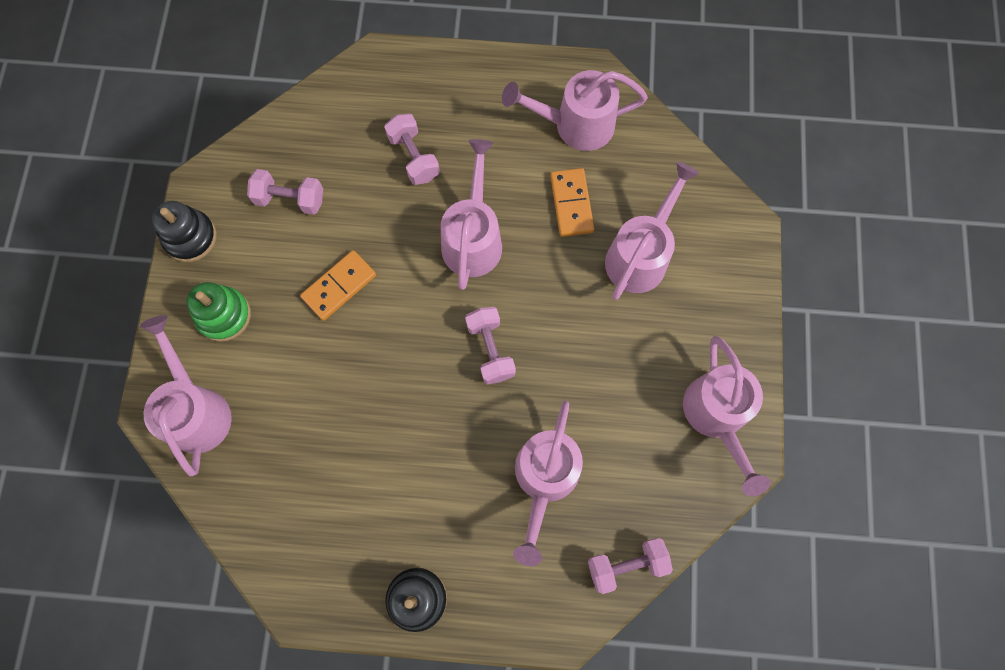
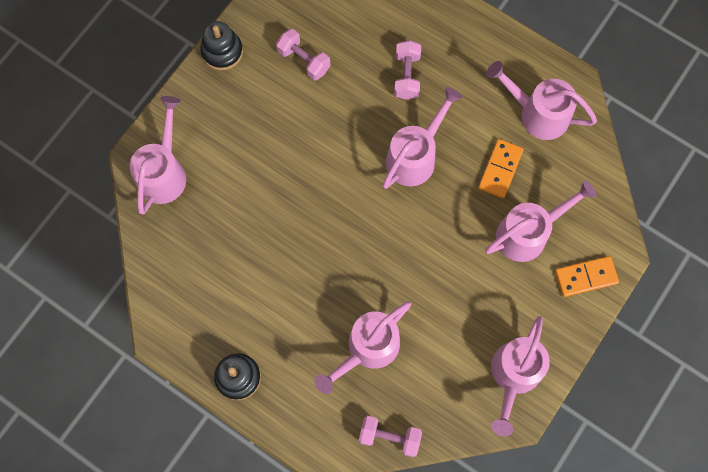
camera: 30 degrees right, 0 degrees up
green stacking toy [187,282,251,342] -> none
orange domino [300,250,376,321] -> orange domino moved to [555,256,619,297]
pink dumbbell [465,307,516,385] -> none

